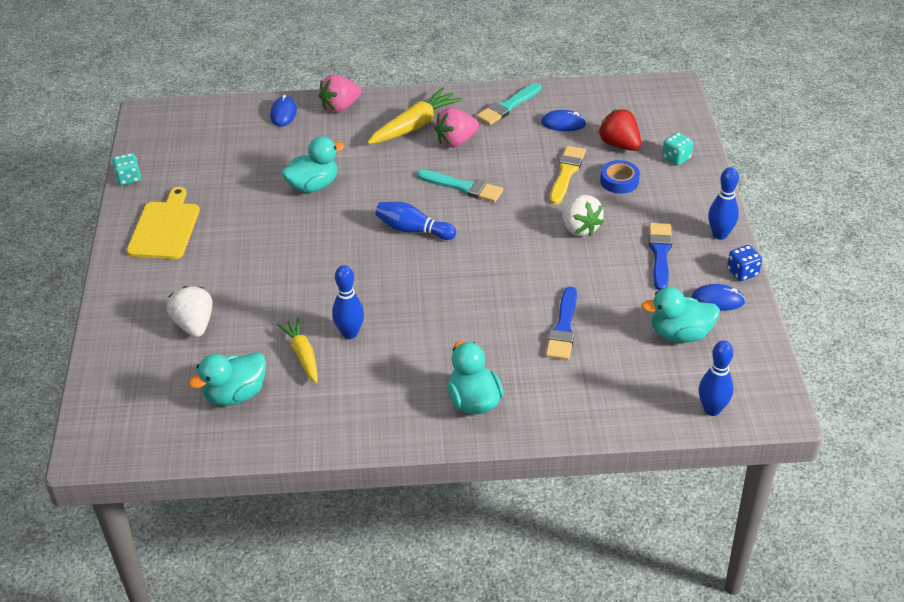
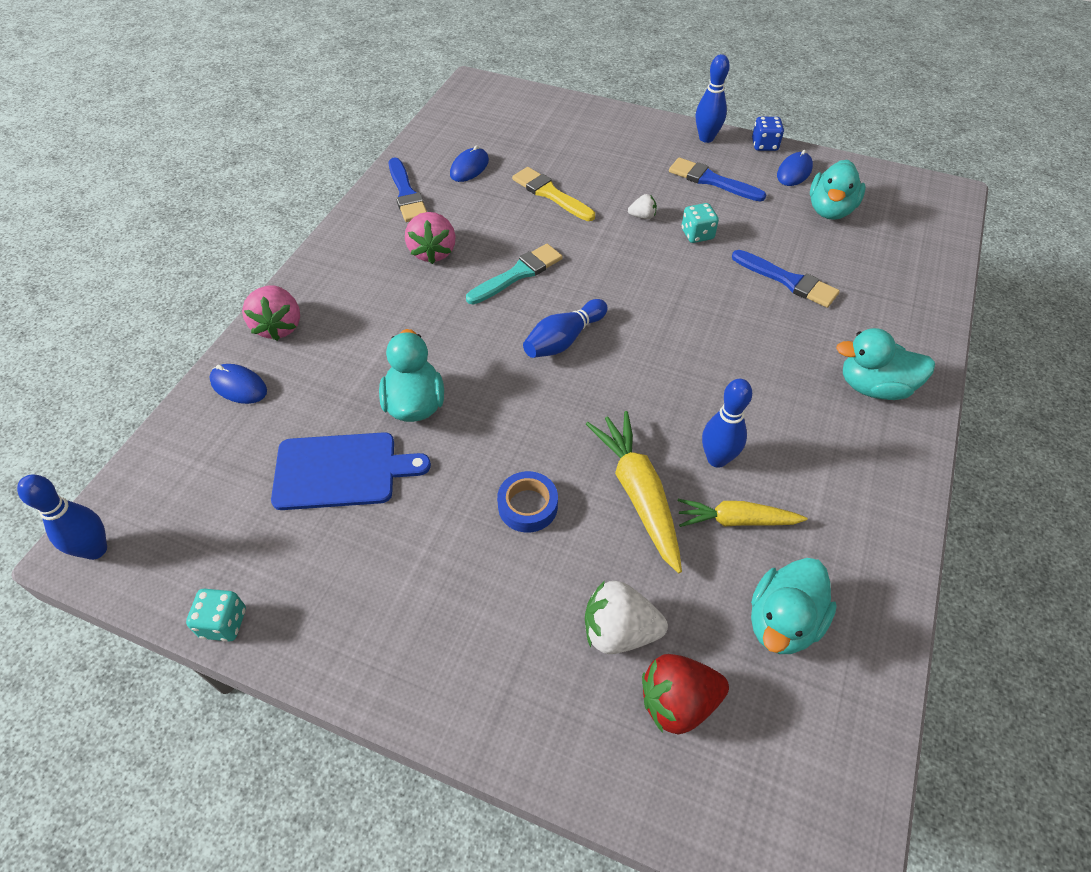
camera: 65 degrees left, 10 degrees up
yellow cutting board [127,187,200,259] -> none
turquoise duck [188,352,266,406] -> turquoise duck turned 45 degrees clockwise [751,558,837,654]
yellow carrot [367,88,463,144] -> yellow carrot moved to [586,411,682,573]
turquoise brush [476,83,542,125] -> blue brush [389,157,427,222]
white strawberry [562,195,604,236] -> white strawberry [628,194,657,219], size x0.51
red strawberry [598,109,641,151] -> red strawberry moved to [642,654,729,734]
blue tape [600,160,640,194] -> blue tape moved to [497,471,558,533]
turquoise dice [662,132,694,166] -> turquoise dice moved to [681,203,719,243]
blue bowling pin [699,340,734,416] -> blue bowling pin moved to [17,475,107,560]
none -> blue cutting board [271,432,431,510]

